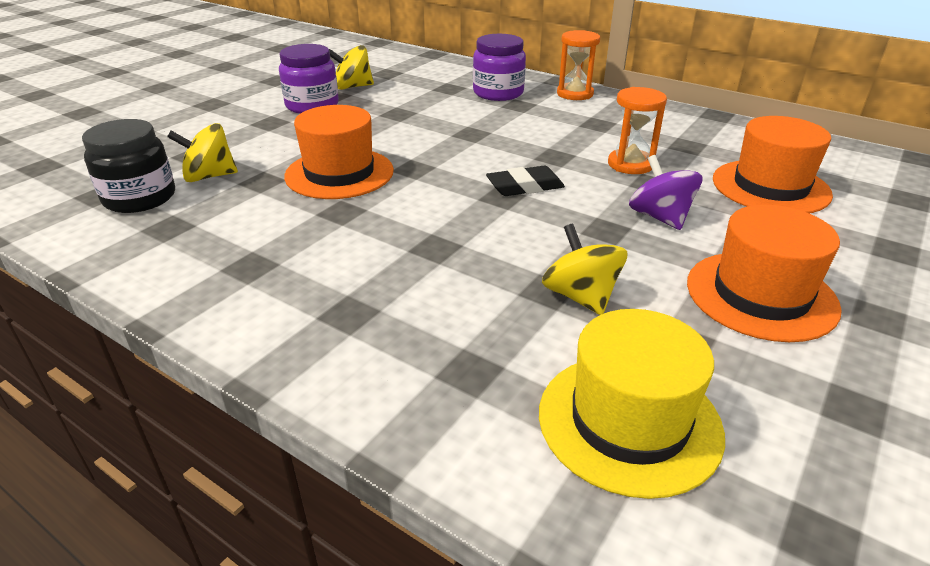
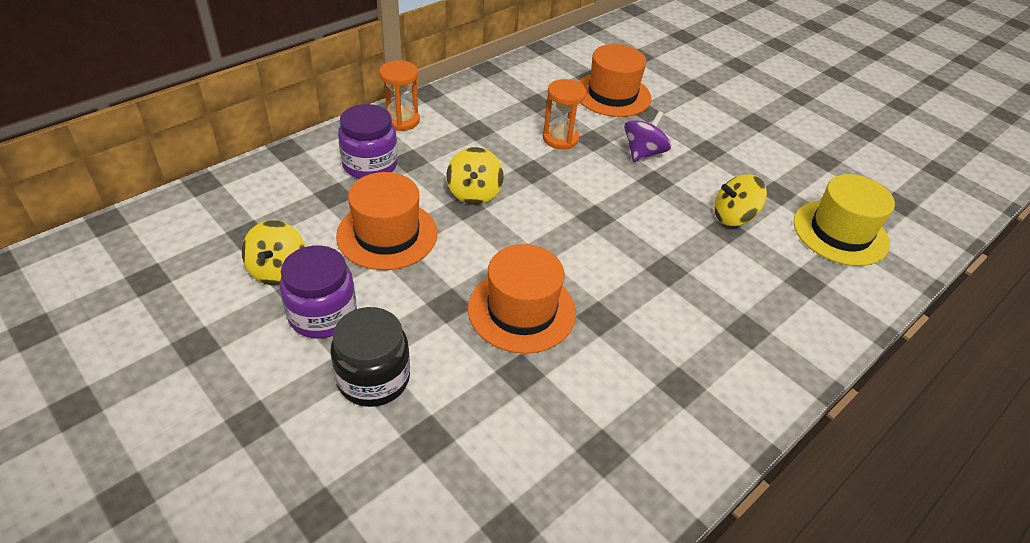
camera: 80 degrees left, 10 degrees up
black jar [82,119,175,213] -> black jar moved to [331,307,410,407]
yellow spinning top [167,123,238,182] -> yellow spinning top moved to [446,147,504,205]
black eraser [486,166,565,196] -> none
purple spinning top [629,155,703,230] -> purple spinning top turned 135 degrees clockwise [624,111,671,162]
orange hat [687,205,842,342] -> orange hat moved to [336,172,437,270]

